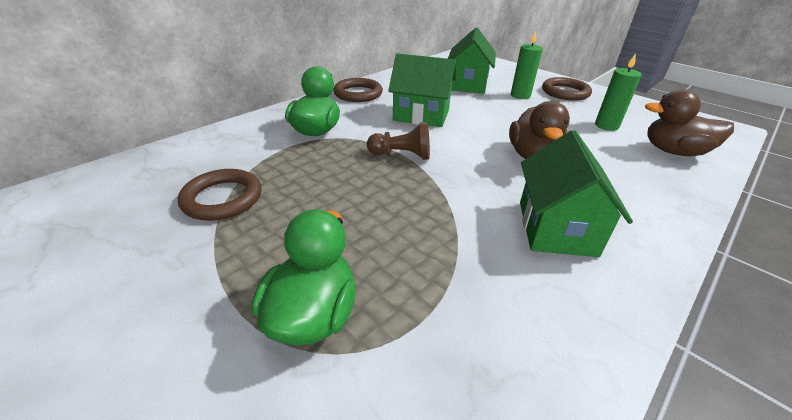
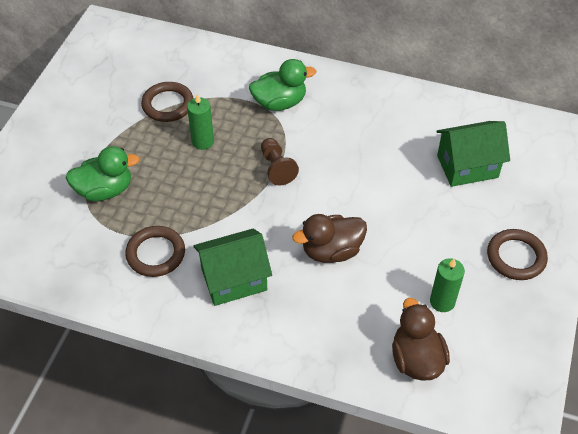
camera: 65 degrees right, 15 degrees up
brown ring [333,78,383,102] -> brown ring moved to [125,226,185,277]
green house [388,53,456,127] -> none
green candle [511,31,543,99] -> green candle moved to [187,94,214,150]

